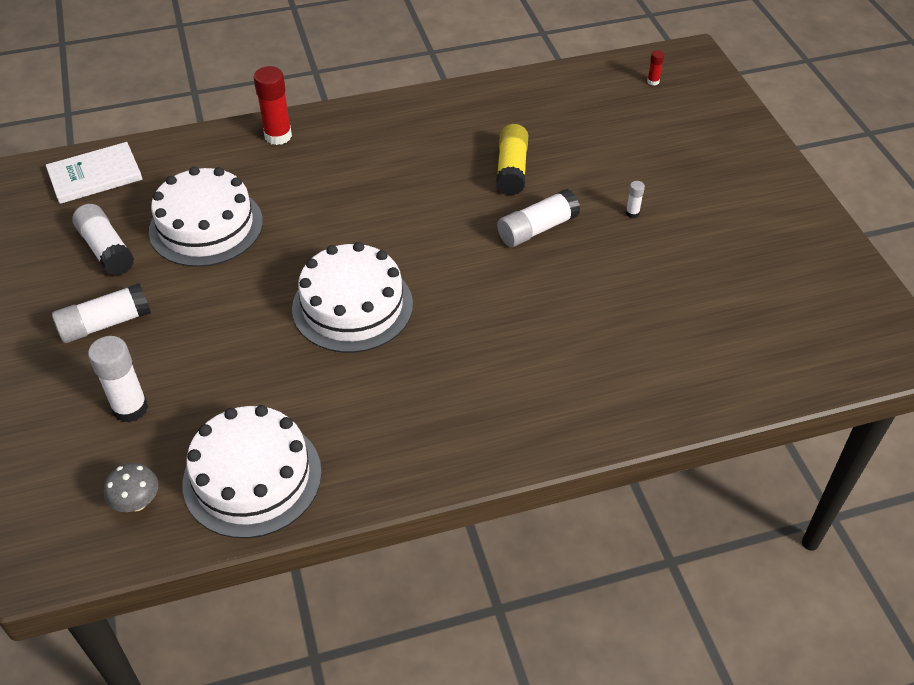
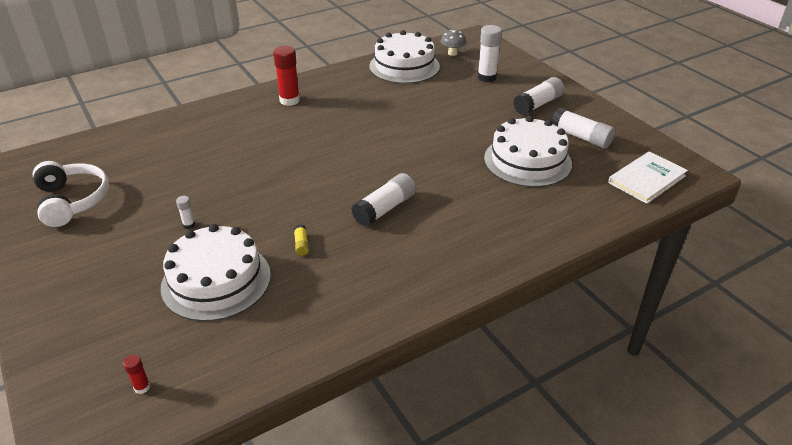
camera: 165 degrees right, 10 degrees down
red glue stick [253,66,292,145] -> red glue stick moved to [273,46,300,106]
white cake [292,242,413,353] -> white cake moved to [161,224,271,321]
yellow glue stick [496,124,528,195] -> yellow glue stick [294,224,309,256], size x0.47
white glue stick [497,189,580,247] -> white glue stick moved to [351,173,416,227]
none -> white headphones [33,161,109,227]

